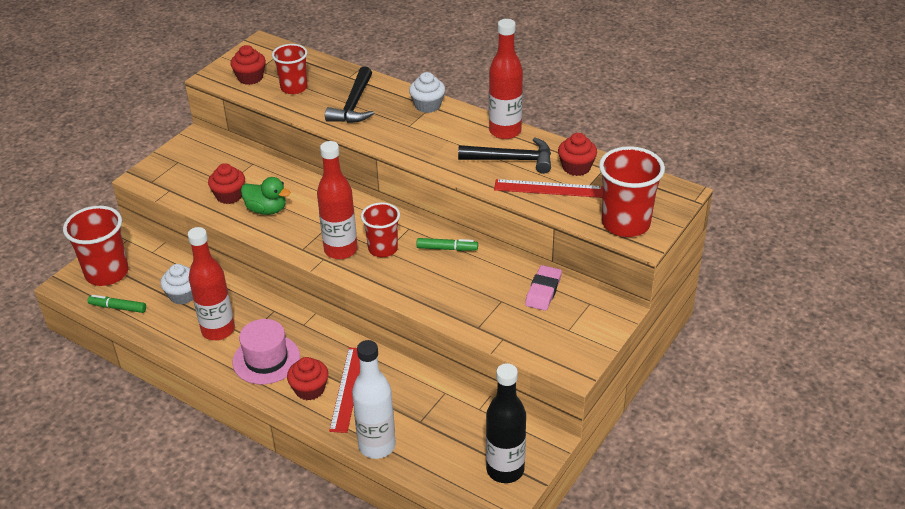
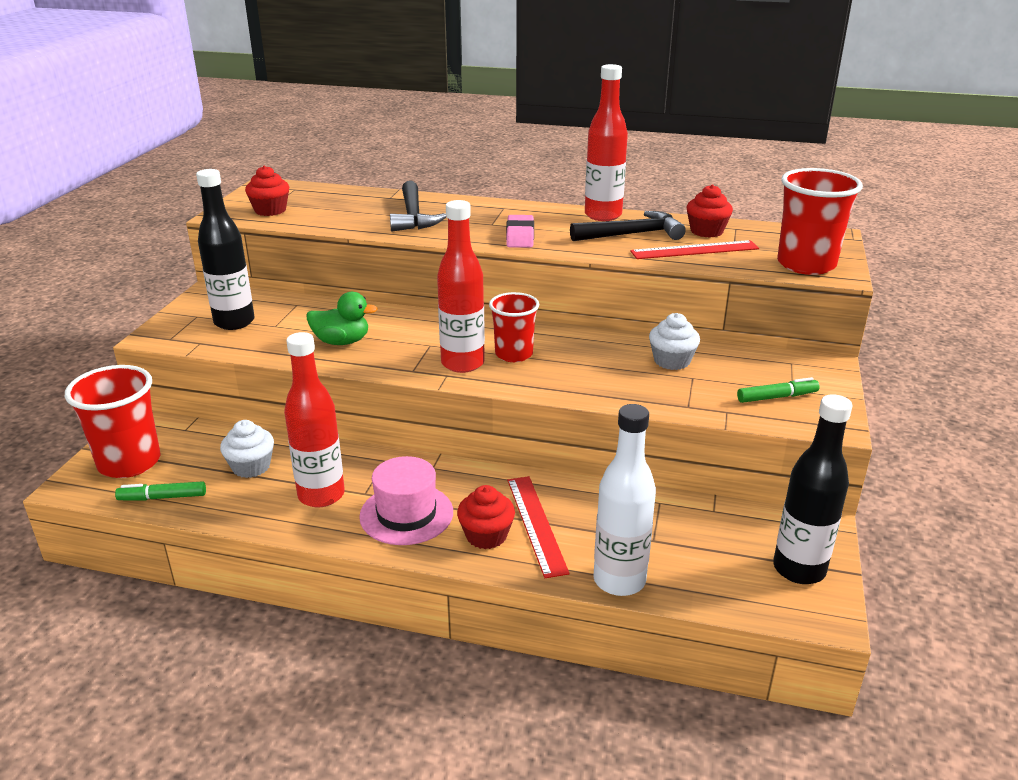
camera: 20 degrees left, 10 degrees down
red cupcake [208,163,245,204] -> none
red cup [272,44,307,94] -> none
white cupcake [409,72,445,113] -> white cupcake moved to [649,313,700,370]
green marker [416,238,478,251] -> green marker moved to [737,377,820,403]
pink eraser [525,265,562,311] -> pink eraser moved to [506,215,534,248]
none -> black bottle [196,169,255,330]

